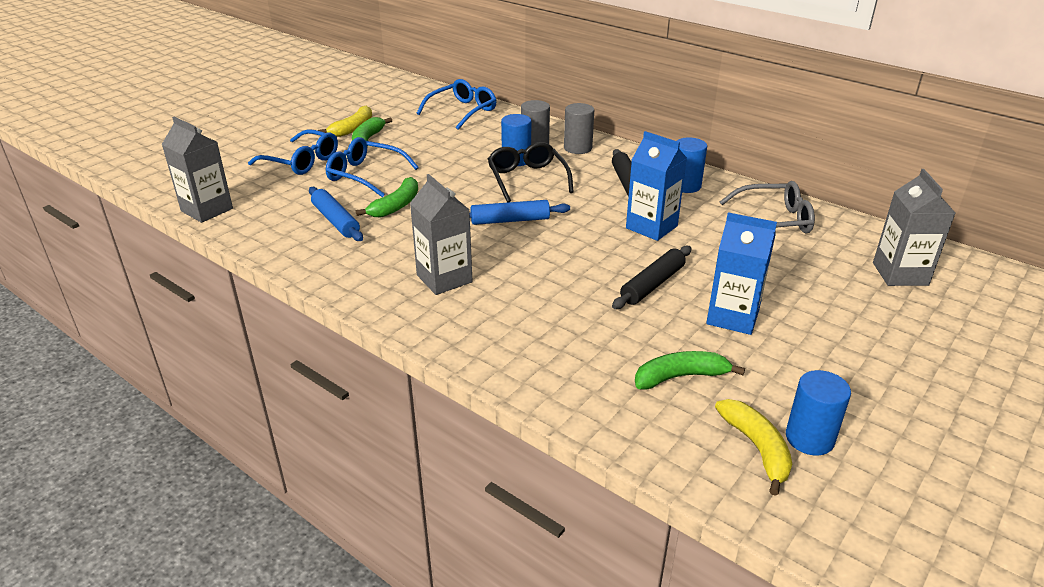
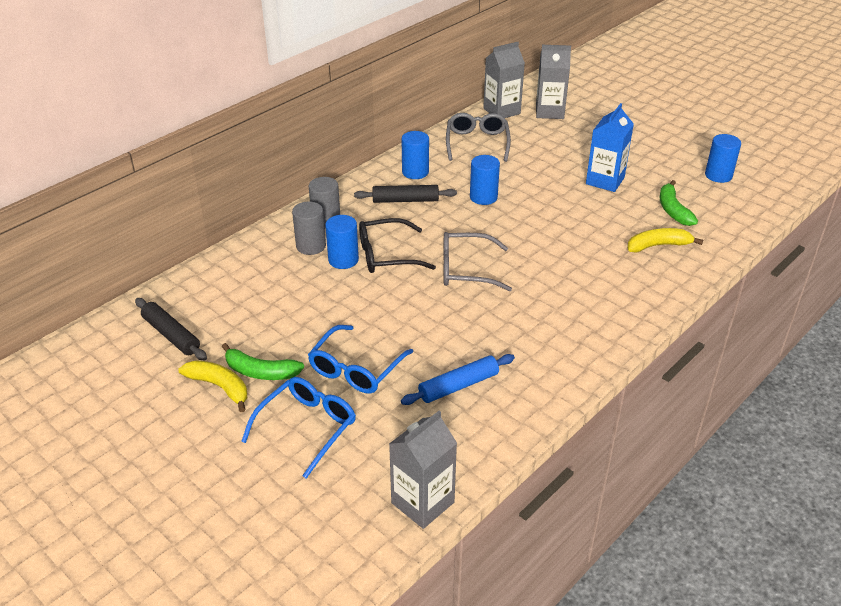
camera: 85 degrees left, 5 degrees up
green banana [356,177,418,217] -> none
grey carton [410,174,473,295] -> grey carton moved to [483,42,525,118]
blue glasses [417,79,496,130] -> none
blue rolling pin [470,200,570,225] -> grey glasses [443,232,512,291]
black rolling pin [612,246,692,309] -> black rolling pin moved to [135,298,207,361]
blue carton [626,131,687,241] -> blue cylinder [470,155,500,205]
yellow banana [715,399,792,496] -> yellow banana moved to [627,228,703,253]

